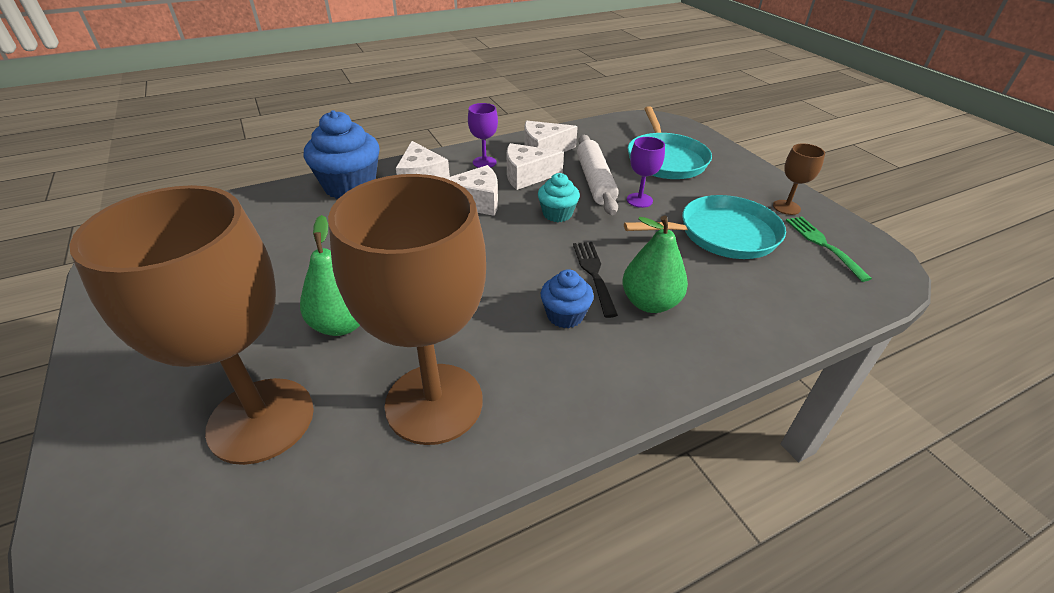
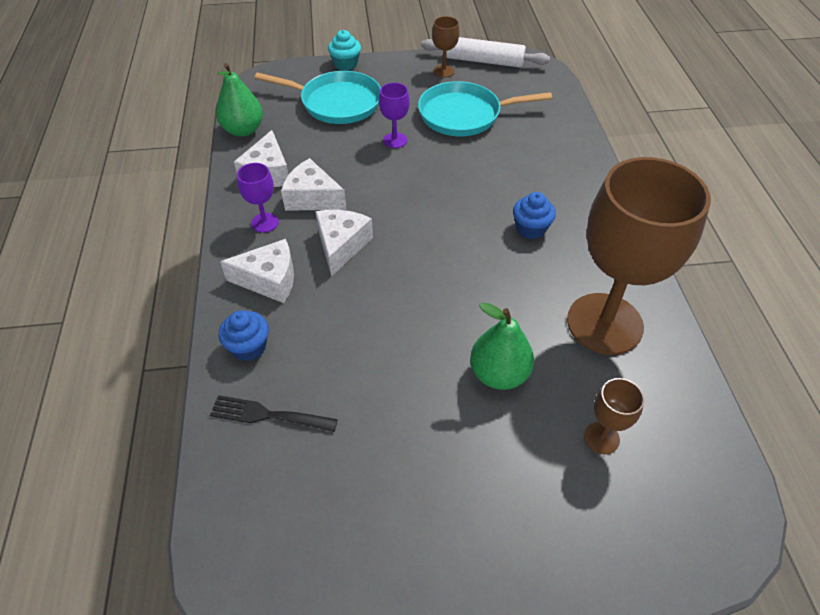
camera: 70 degrees left, 10 degrees up
brown goblet [69,185,314,465] -> brown goblet [584,378,645,454], size x0.41
blue cupcake [304,110,380,199] -> blue cupcake [219,311,269,361], size x0.55
white cheese [507,143,564,190] -> white cheese turned 105 degrees clockwise [281,158,347,211]
turquoise cupcake [538,173,580,222] -> turquoise cupcake moved to [328,30,361,71]
black fork [573,242,618,318] -> black fork moved to [210,395,338,432]
white rolling pin [577,135,619,215] -> white rolling pin moved to [421,37,550,68]
green pear [622,216,688,313] -> green pear moved to [216,63,263,137]
turquoise pan [624,195,786,259] -> turquoise pan turned 105 degrees counterclockwise [418,81,552,136]
green fork [786,217,872,282] -> none

